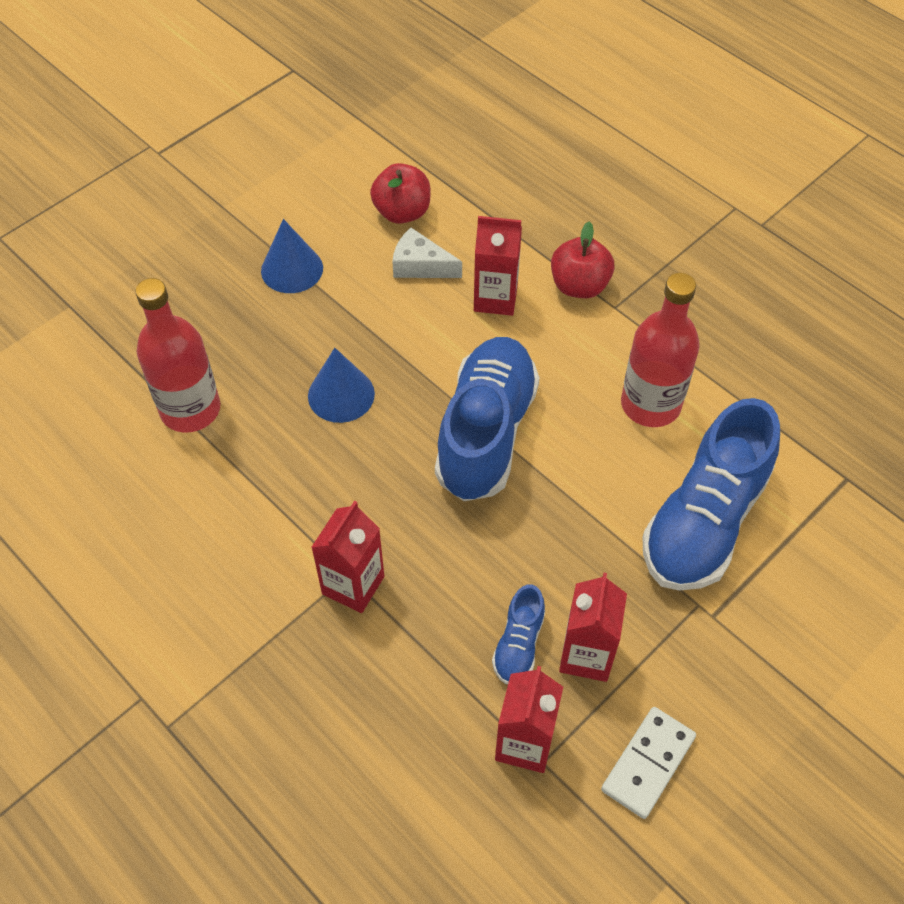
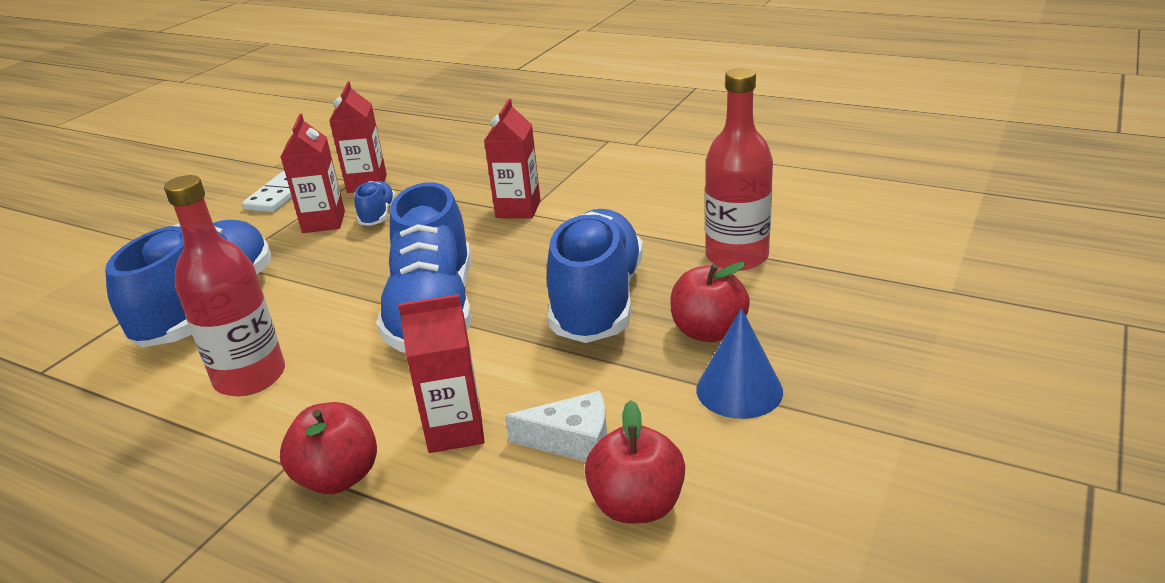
camera: 165 degrees right, 25 degrees down
blue cone [308,348,375,423] -> blue shoe [547,209,643,343]
none -> red apple [670,262,750,342]

